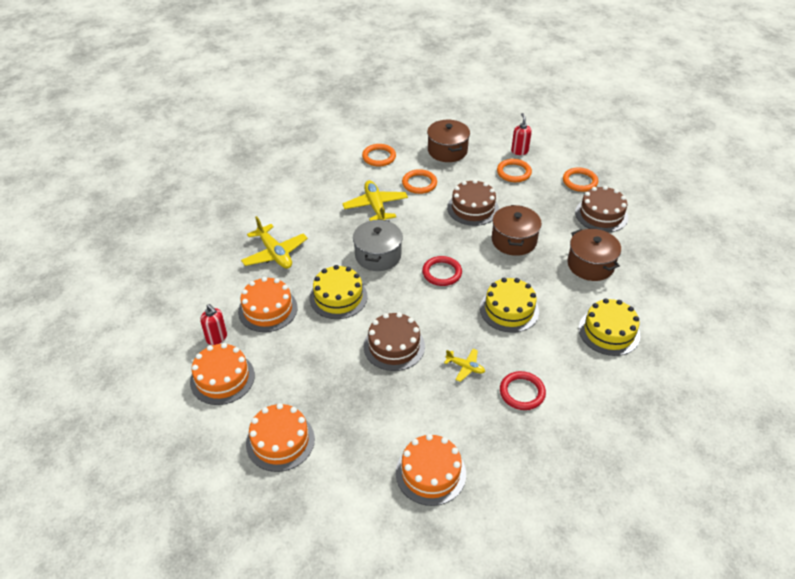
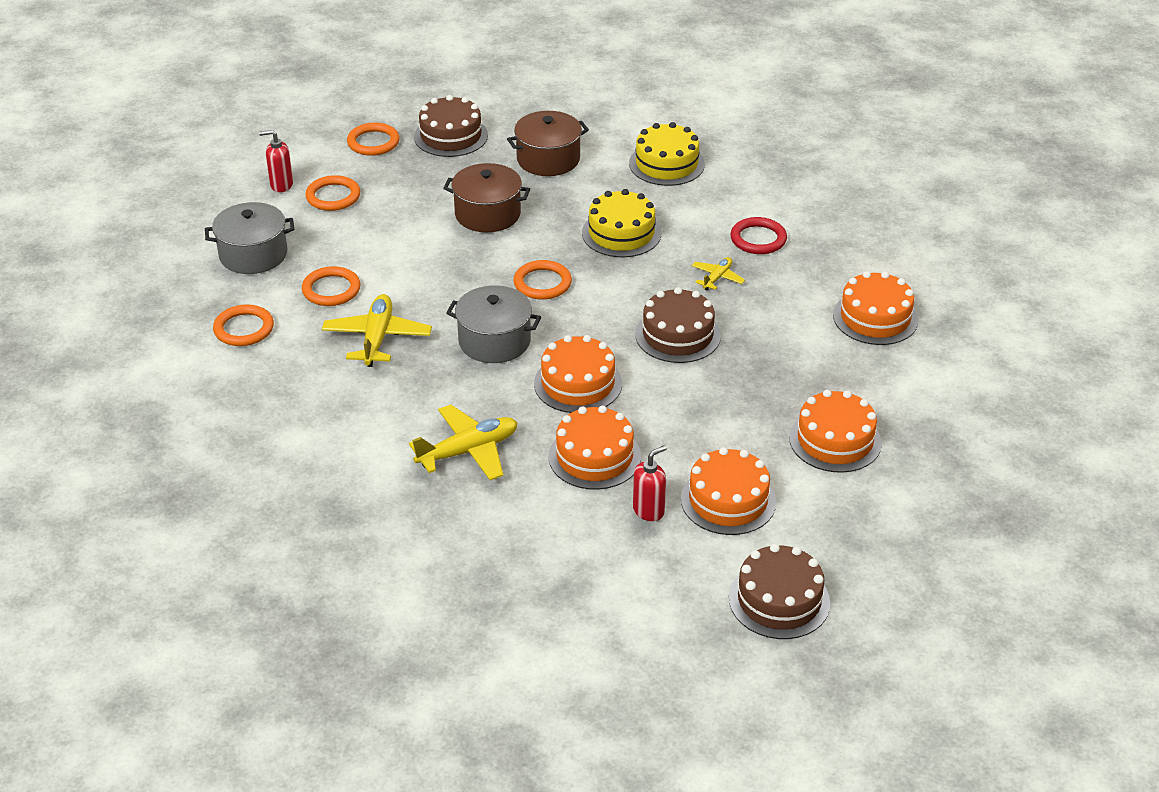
camera: 85 degrees left, 5 degrees down
yellow cake [310,265,368,319] -> orange cake [534,335,622,413]
yellow plane [342,180,408,221] -> yellow plane turned 105 degrees clockwise [322,294,432,367]
red ring [422,256,462,286] -> orange ring [514,260,572,300]
brown pot [427,120,470,162] -> grey pot [205,202,294,274]
brown cake [447,179,499,226] -> brown cake moved to [729,544,830,639]

